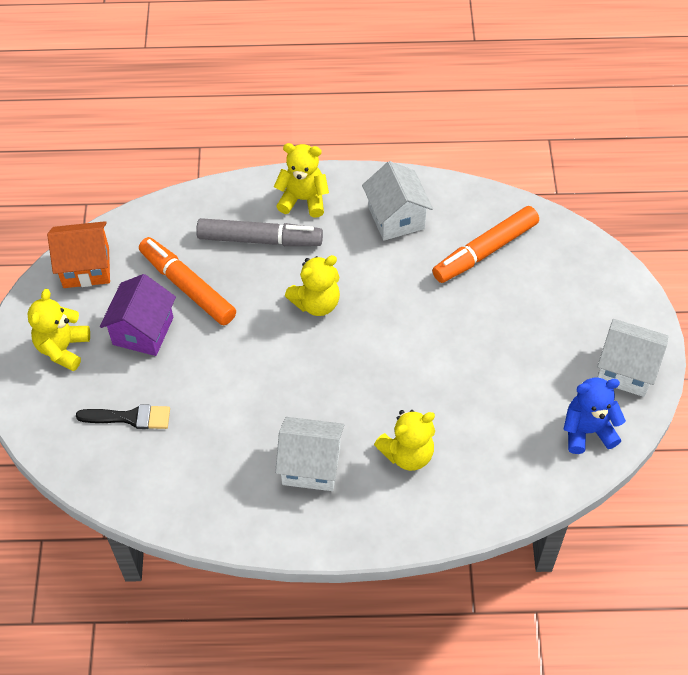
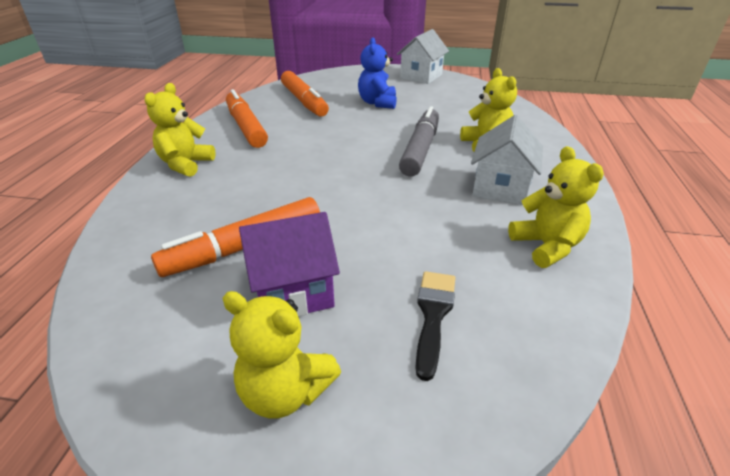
camera: 80 degrees left, 20 degrees down
orange house [47,221,110,288] -> none
purple house [100,274,176,356] -> purple house turned 45 degrees counterclockwise [239,212,340,317]
grey marker [196,218,323,246] -> grey marker moved to [399,106,439,177]
yellow teddy bear [285,255,340,316] -> yellow teddy bear moved to [508,146,604,268]
white house [362,161,433,241] -> orange marker [226,89,268,148]
blue teddy bear [563,378,626,454] -> blue teddy bear moved to [358,37,397,109]

